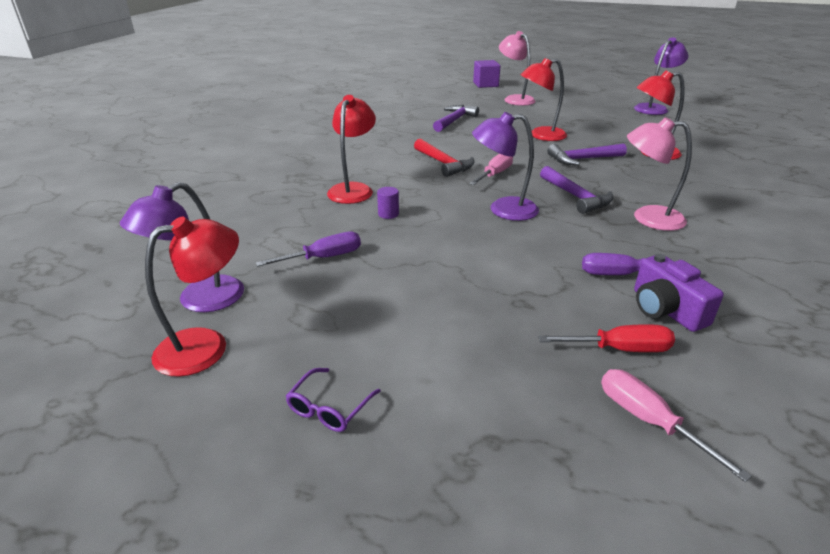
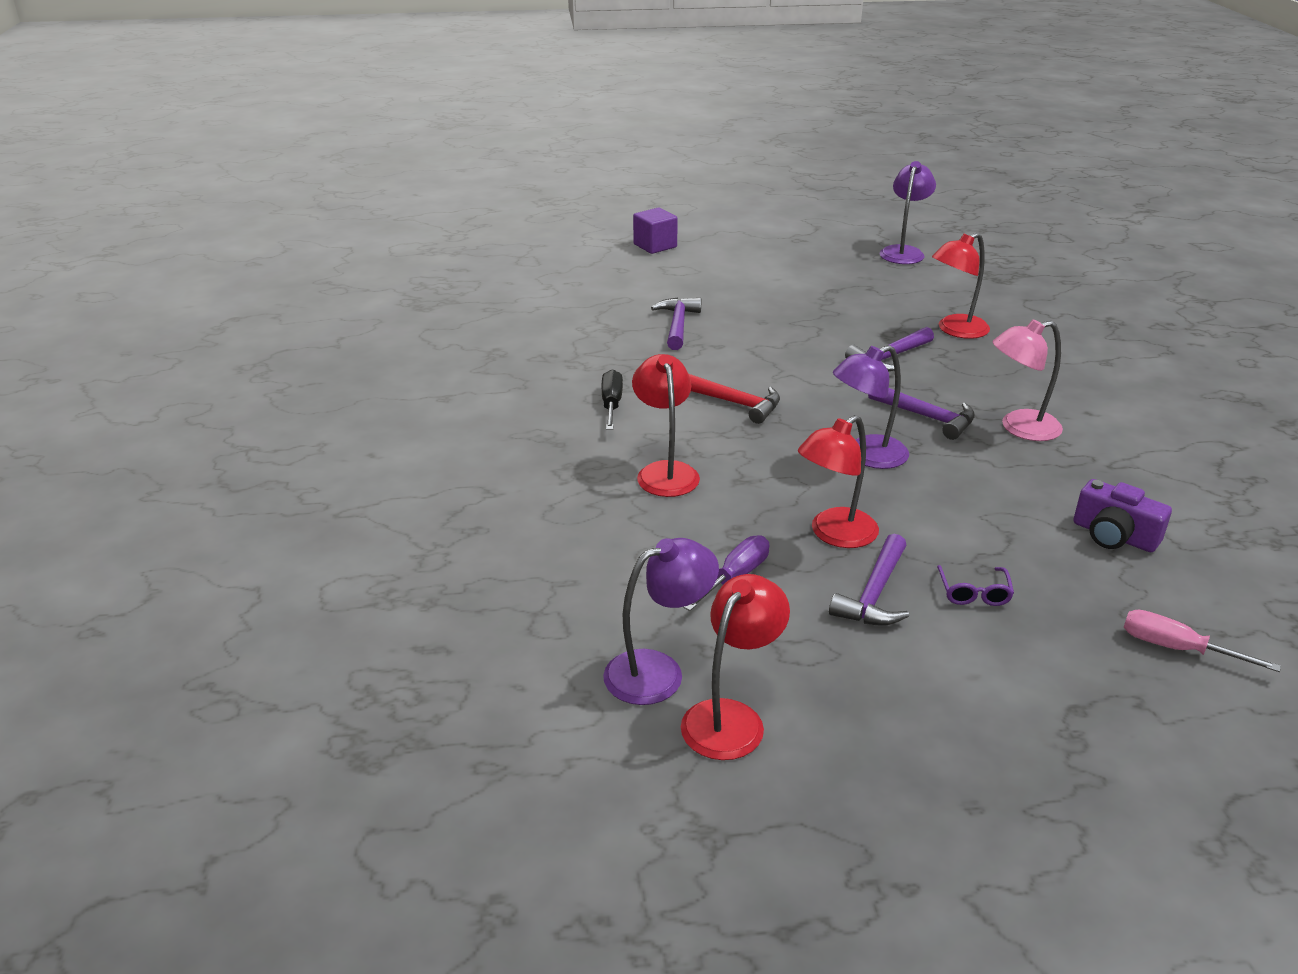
camera: 25 degrees left, 0 degrees up
purple lamp [120,182,244,312] -> purple lamp turned 135 degrees counterclockwise [603,538,719,705]
purple glasses [286,368,381,432] -> purple glasses moved to [937,565,1014,606]
purple cylinder [377,187,399,219] -> none
pink screwdriver [469,154,513,185] -> none
pink lamp [499,31,536,106] -> none
red lamp [521,58,567,141] -> red lamp moved to [798,415,879,548]
red screwdriver [538,324,675,352] -> none
purple screwdriver [582,253,697,275] -> none
none -> black screwdriver [602,369,623,430]
none -> purple hammer [829,534,909,626]

